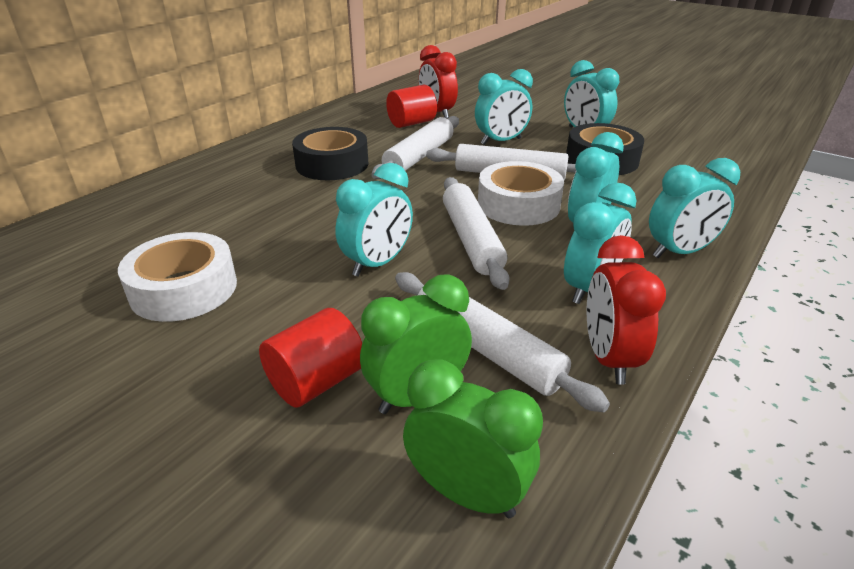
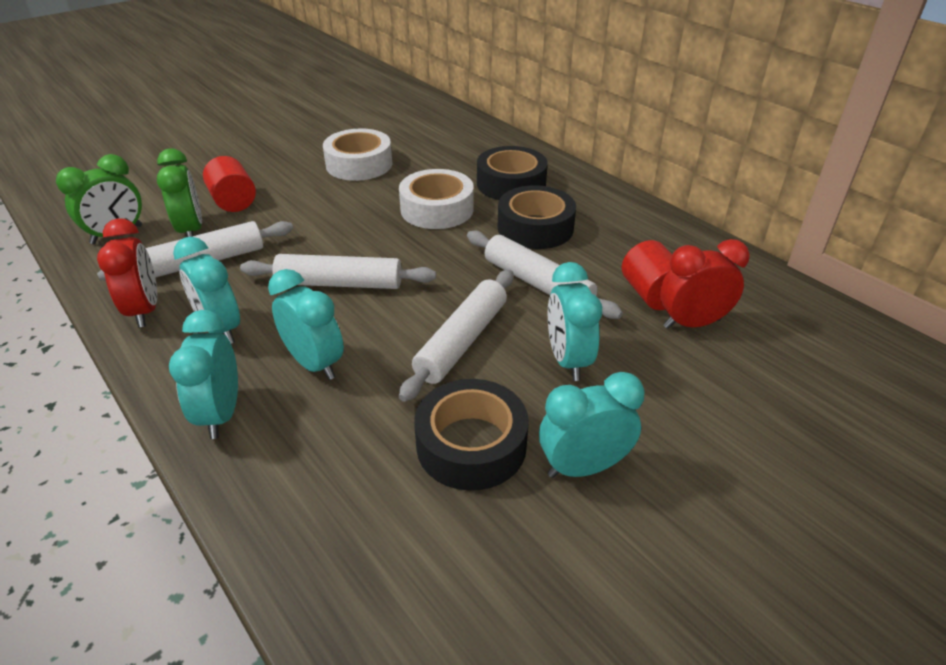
camera: 105 degrees right, 5 degrees up
turquoise clock [335,163,413,277] -> none
white tape [478,161,564,226] -> white tape moved to [399,169,474,229]
red clock [587,235,666,385] -> red clock turned 60 degrees clockwise [97,218,157,327]
none -> black tape [477,146,548,200]

